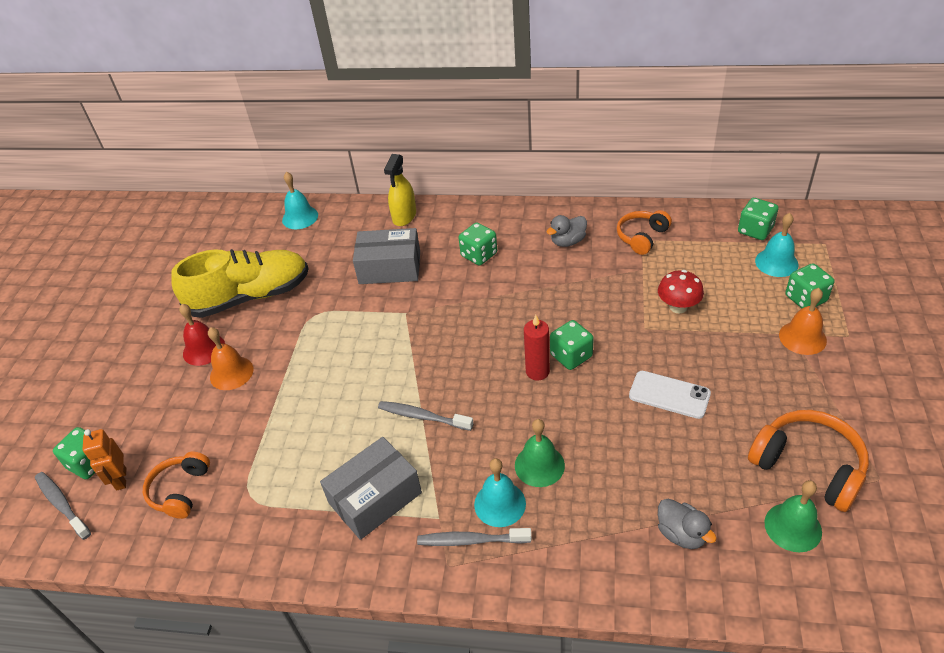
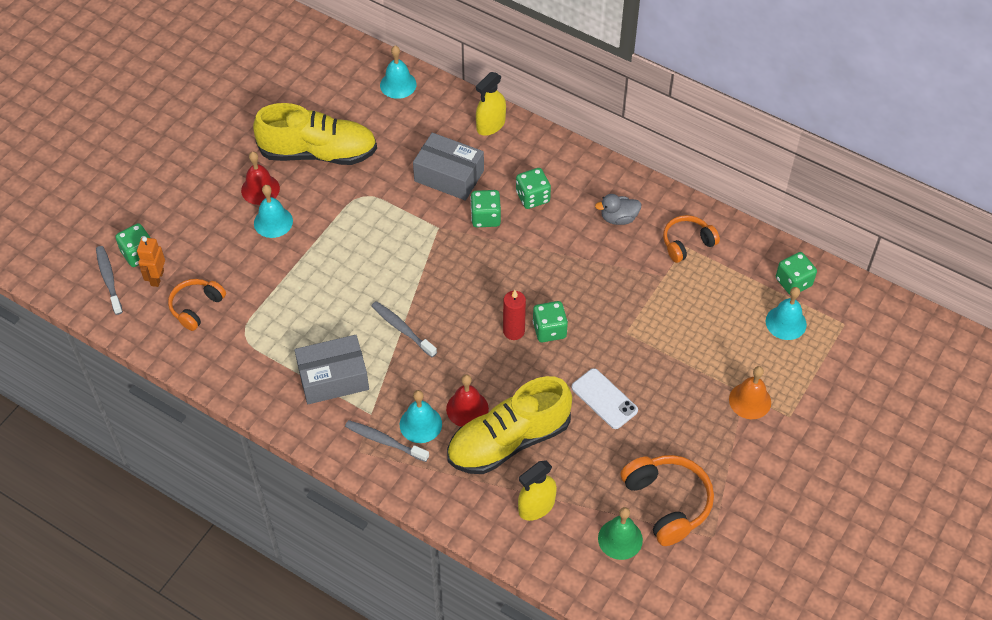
camera: 20 degrees right, 10 degrees up
orange bell [208,327,253,390] -> turquoise bell [254,185,293,238]
green bell [515,419,565,487] -> red bell [446,374,489,427]
red mushroom [658,270,704,314] -> none
grey duck [658,499,717,549] -> yellow spray bottle [518,461,557,521]
green dice [785,263,834,308] -> green dice moved to [470,190,501,227]
none -> yellow shoe [447,376,572,474]

